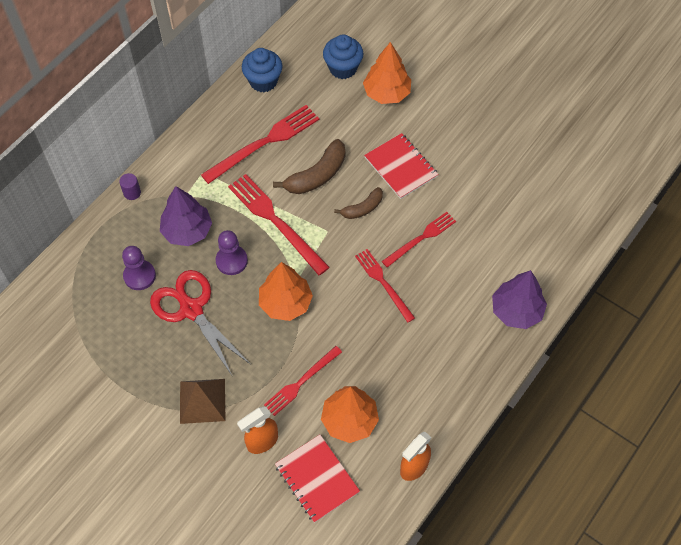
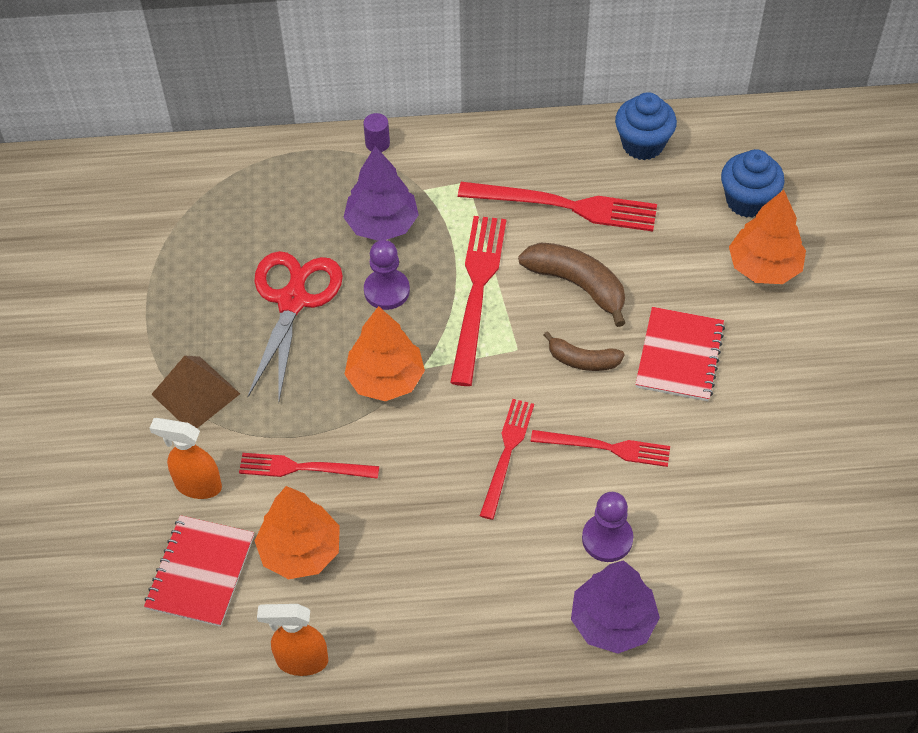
camera: 50 degrees right, 5 degrees down
purple pawn [122,246,156,290] -> purple pawn moved to [582,492,633,562]
brown banana [273,139,345,194] -> brown banana turned 150 degrees counterclockwise [518,242,625,327]

